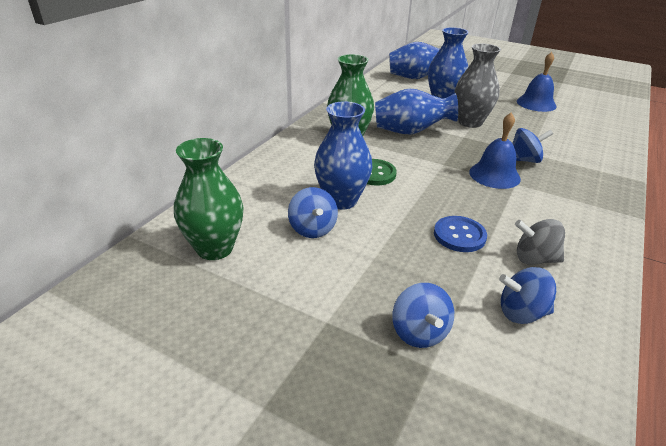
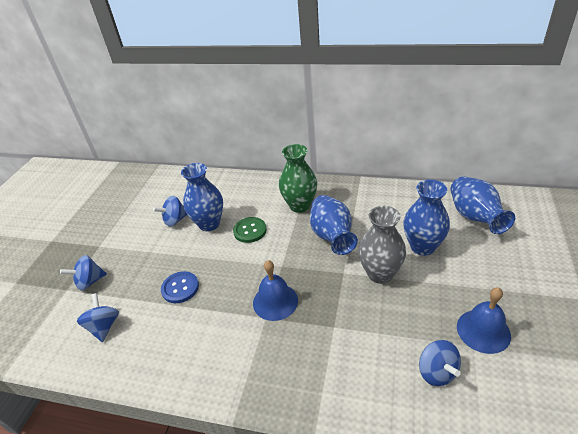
camera: 80 degrees right, 5 degrees up
green vase [174,138,244,260] -> none
blue spinning top [512,128,553,163] -> blue spinning top moved to [419,340,461,386]
grey spinning top [515,219,565,265] -> none

